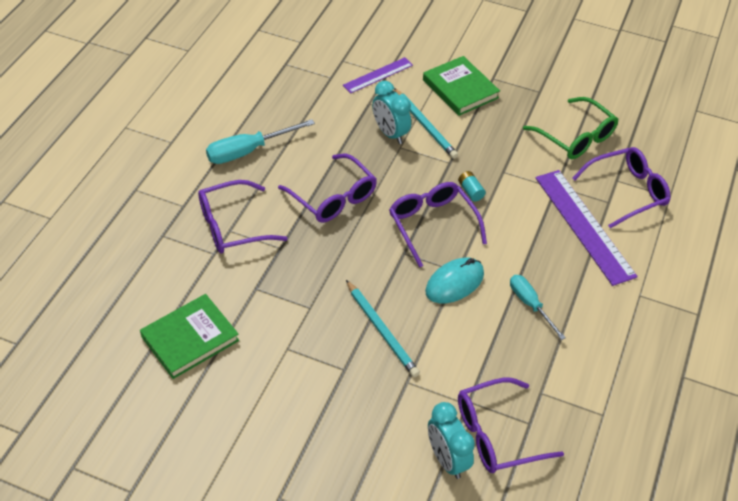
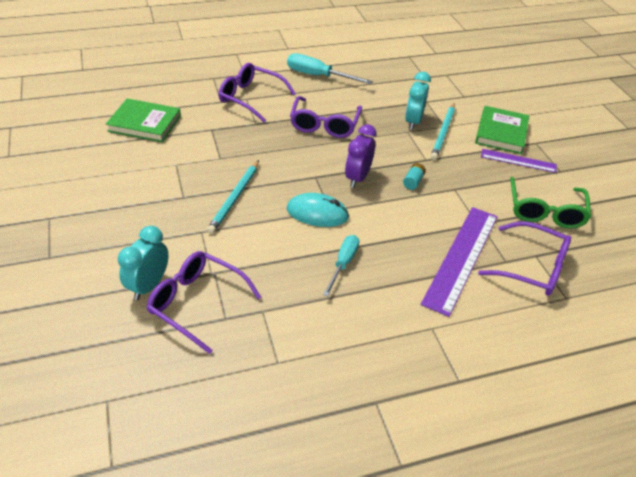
camera: 50 degrees right, 5 degrees down
purple ruler [343,57,413,93] -> purple ruler moved to [481,149,557,173]
purple glasses [389,182,487,268] -> purple clock [345,124,377,188]

